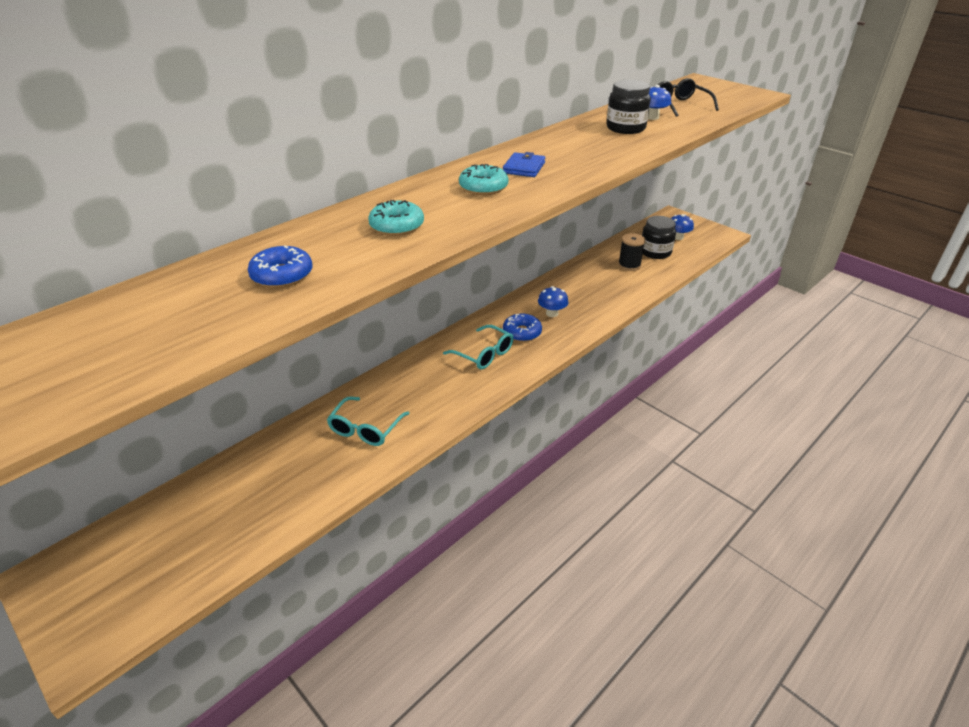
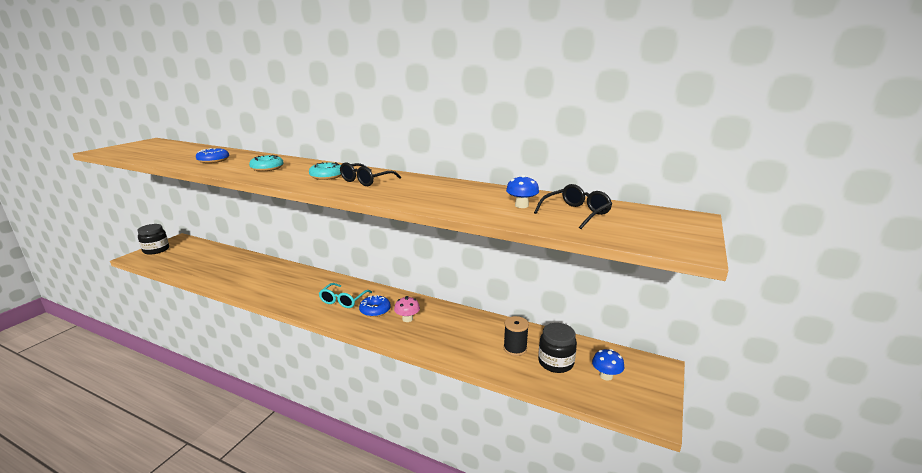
camera: 70 degrees right, 15 degrees down
turquoise glasses [327,396,410,446] -> none
blue wallet [503,152,545,177] -> black glasses [340,163,401,186]
blue mushroom [538,286,569,317] -> pink mushroom [394,296,420,322]
black jar [606,80,651,134] -> black jar moved to [137,224,169,255]

